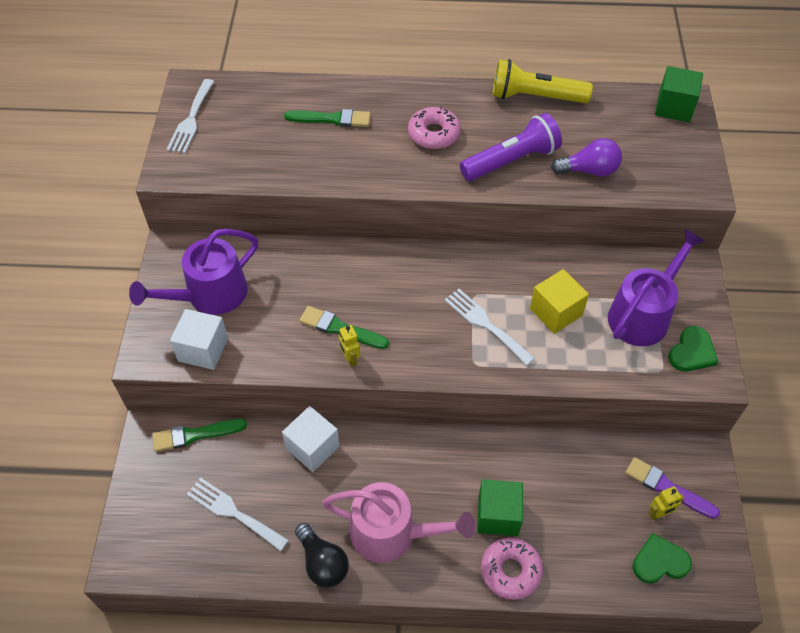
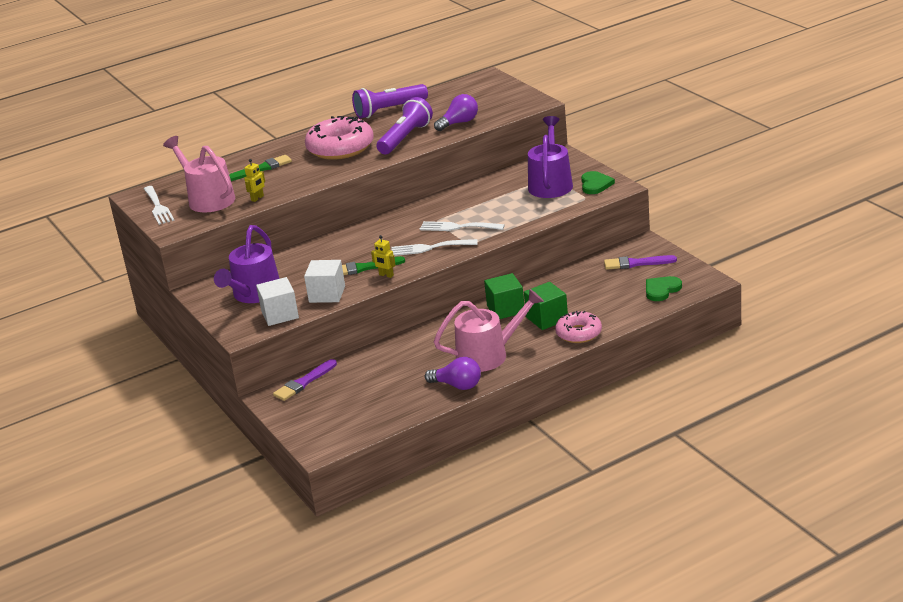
camera: 30 degrees left, 25 degrees down
green brush [152,419,247,452] -> purple brush [273,359,337,401]
white fork [187,477,289,551] -> white fork moved to [391,239,478,256]
white cube [282,406,340,472] -> white cube moved to [304,260,345,303]
black light bulb [295,523,349,588] -> purple light bulb [425,357,481,390]
pink donut [408,106,461,149] -> pink donut [305,116,374,160], size x1.67
yellow flashlight [492,59,593,103] -> purple flashlight [352,84,428,118]
yellow cube [530,269,589,334] -> none
yellow robot [649,486,684,520] -> yellow robot moved to [244,159,265,202]
green cube [655,66,703,122] -> green cube moved to [484,273,524,319]
none -> pink watering can [163,136,235,212]

